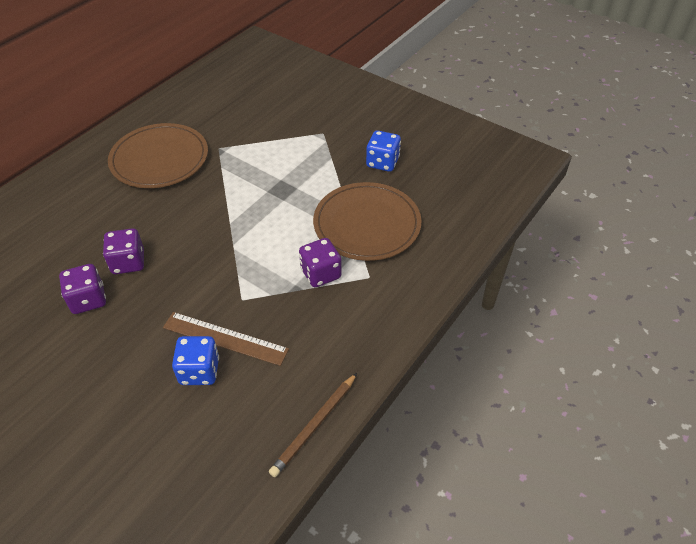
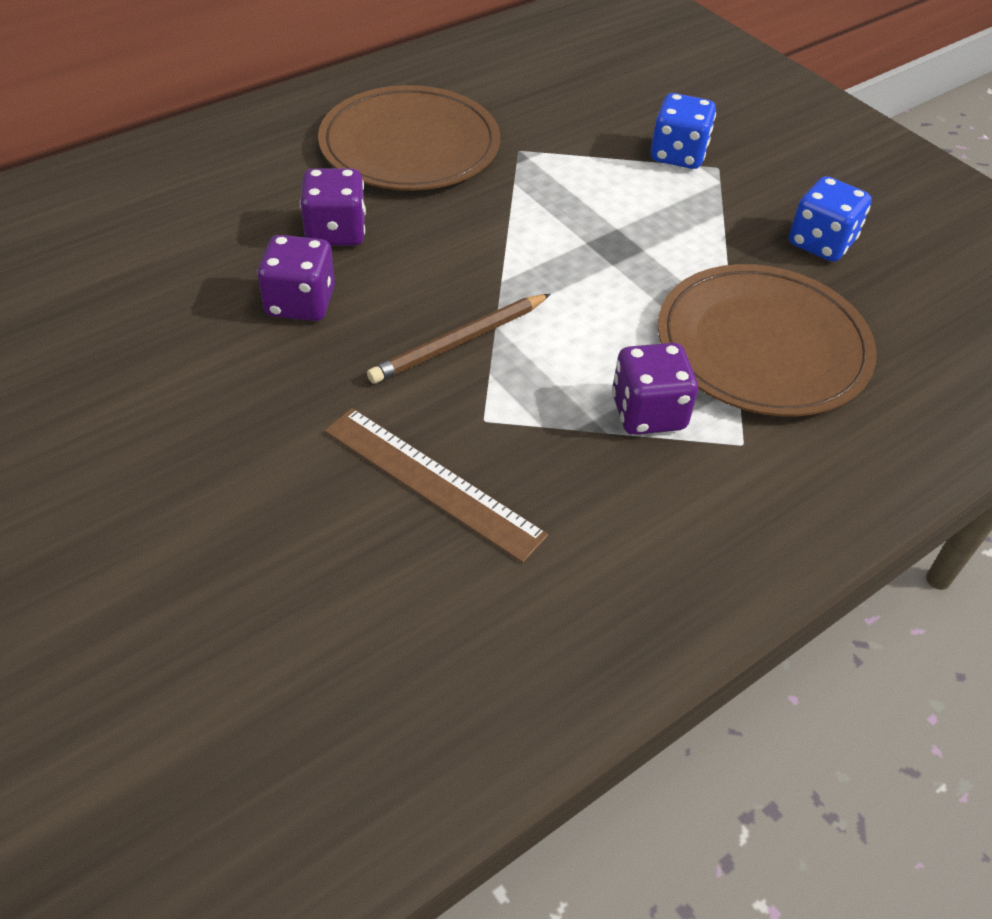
camera: 15 degrees right, 0 degrees up
purple dice [59,264,106,314] -> purple dice moved to [300,168,366,246]
blue dice [172,336,219,385] -> blue dice moved to [651,93,716,169]
brown pencil [269,373,357,477] -> brown pencil moved to [367,294,551,384]

